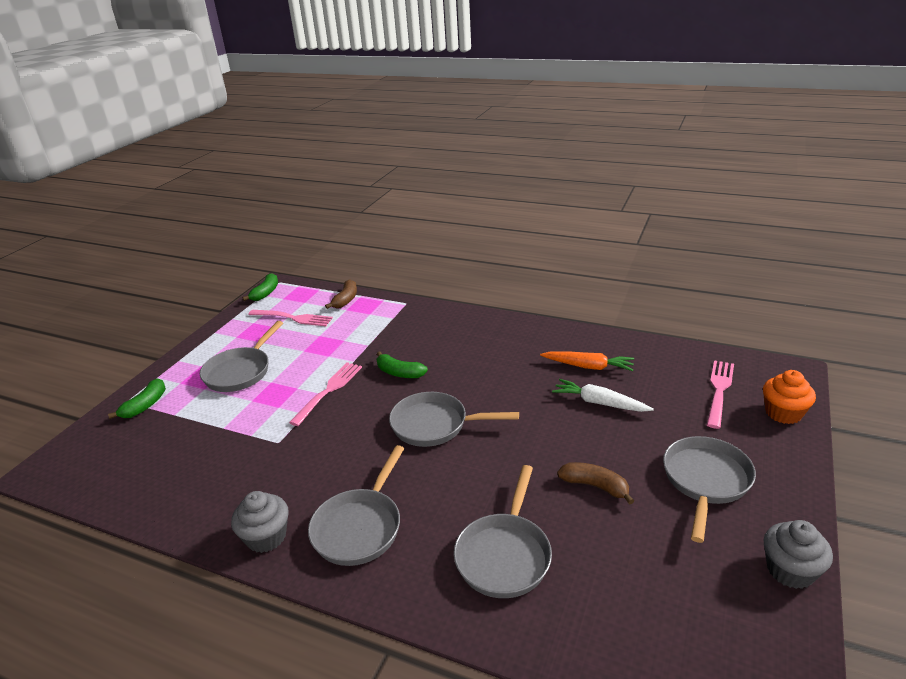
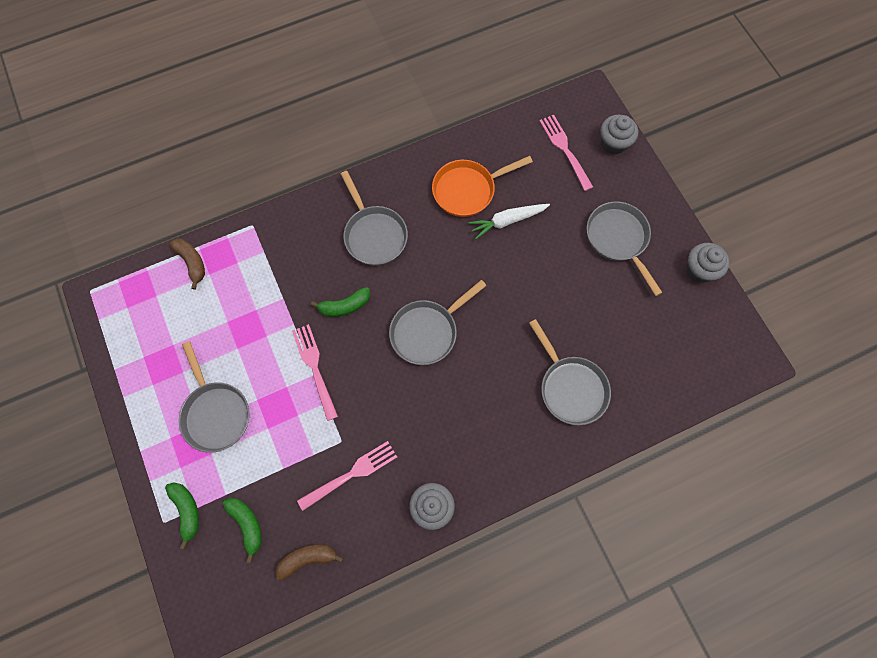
camera: 50 degrees left, 40 degrees up
green banana [242,273,278,301] -> green banana moved to [223,498,262,563]
pink fork [248,310,333,326] -> pink fork moved to [297,441,397,511]
grey pan [308,445,405,566] -> grey pan moved to [341,171,408,266]
orange carrot [540,351,634,371] -> orange pan [432,156,533,217]
brown banana [557,462,634,505] -> brown banana moved to [276,545,343,581]
orange cupcake [763,370,816,424] -> grey cupcake [601,115,638,155]

